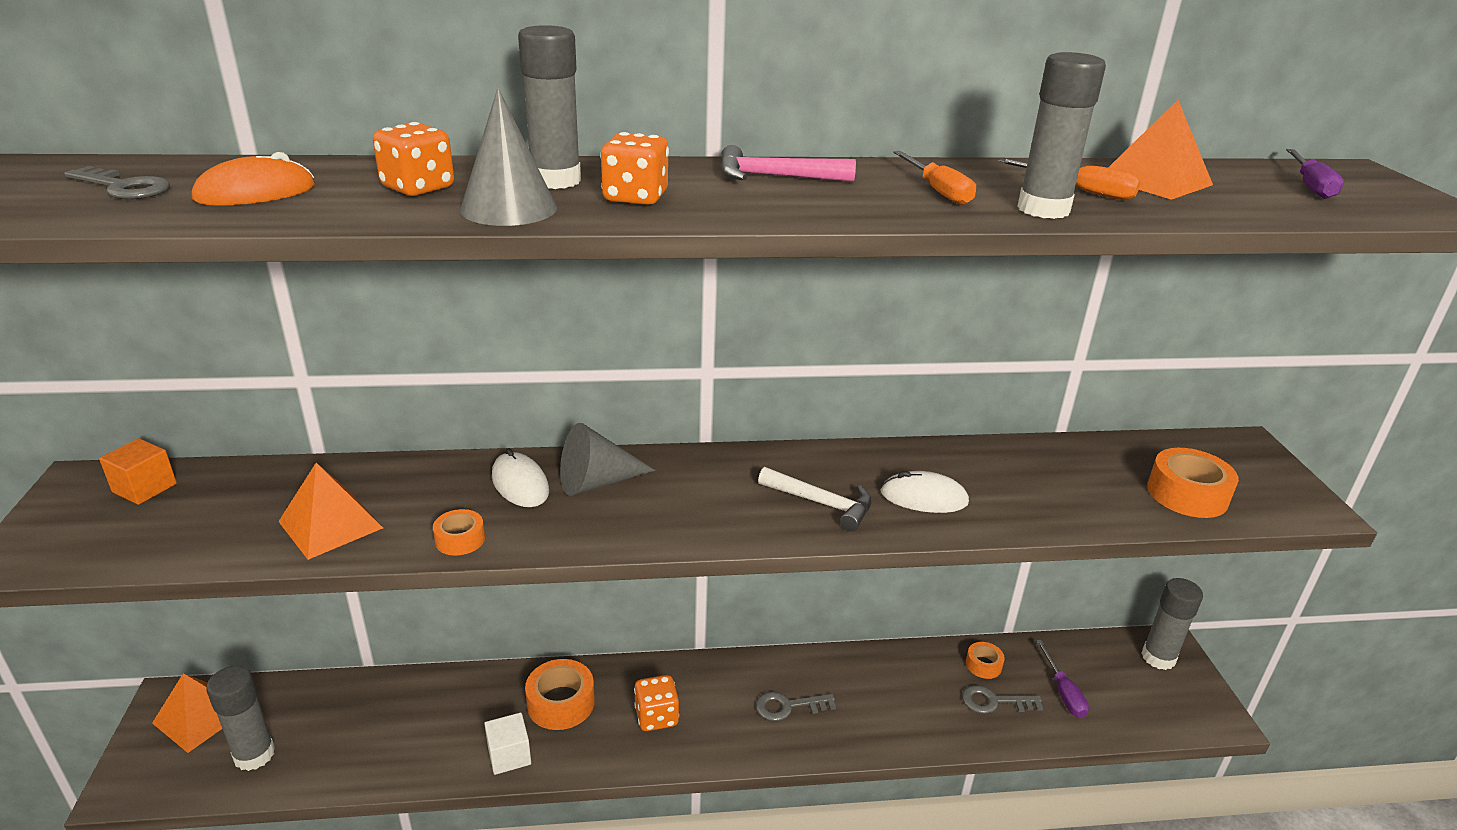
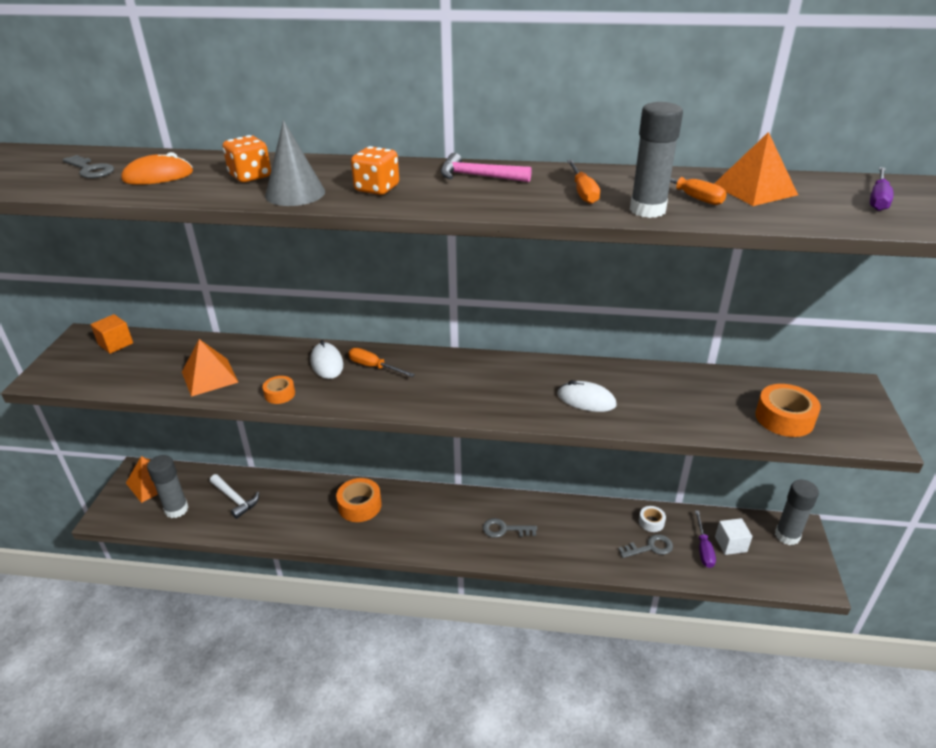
camera: 15 degrees right, 5 degrees up
white cube [484,713,531,775] -> white cube moved to [715,518,752,555]
grey glue stick [518,25,581,189] -> none
grey cone [560,423,656,496] -> orange screwdriver [349,348,415,377]
orange dice [634,675,679,731] -> none
white hammer [758,467,872,531] -> white hammer moved to [210,474,259,519]
grey key [962,685,1043,714] -> grey key turned 150 degrees clockwise [618,534,673,558]
orange tape [966,642,1005,679] -> white tape [639,506,666,532]

